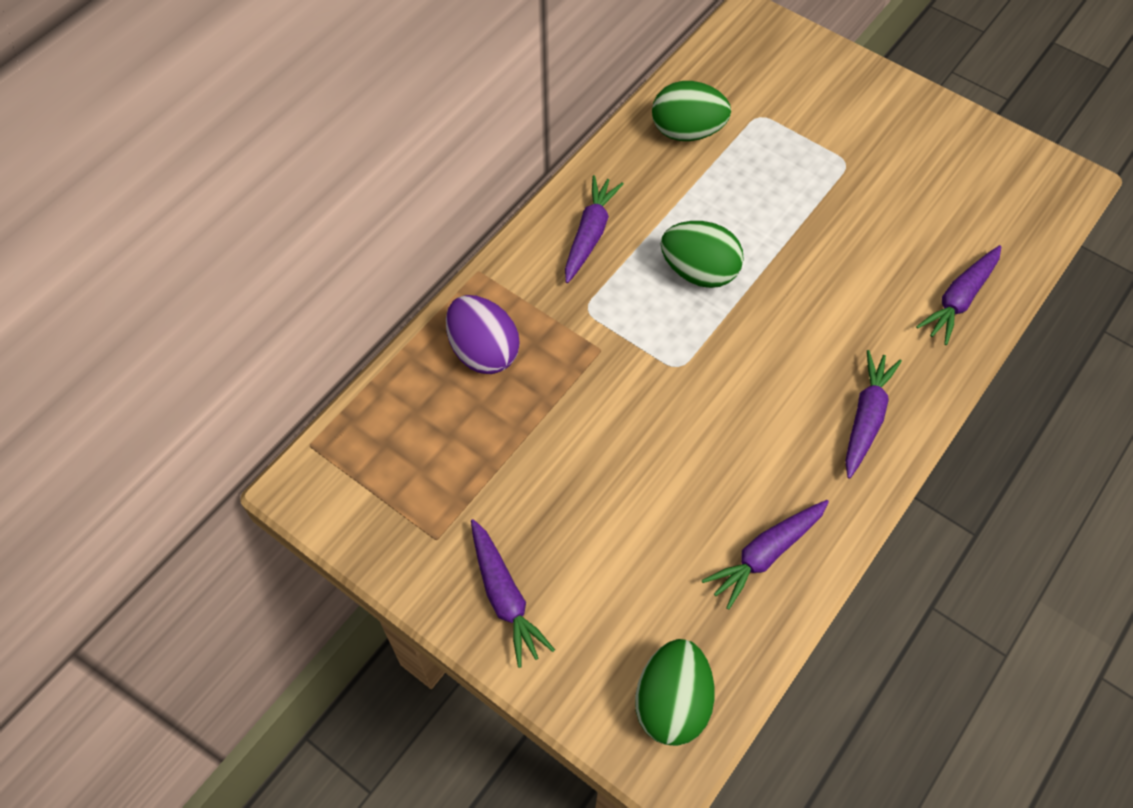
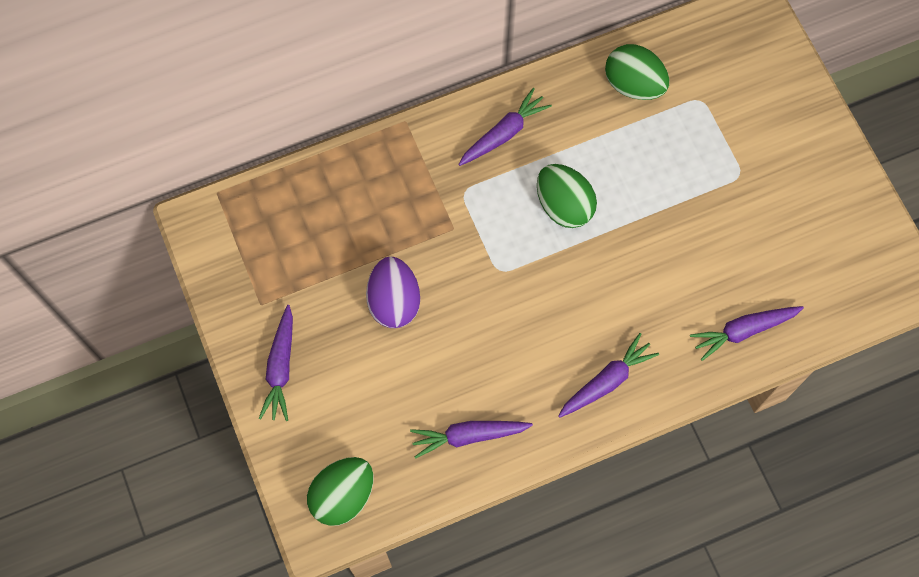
camera: 30 degrees right, 10 degrees up
purple egg [446,295,520,374] -> purple egg moved to [366,257,420,328]

